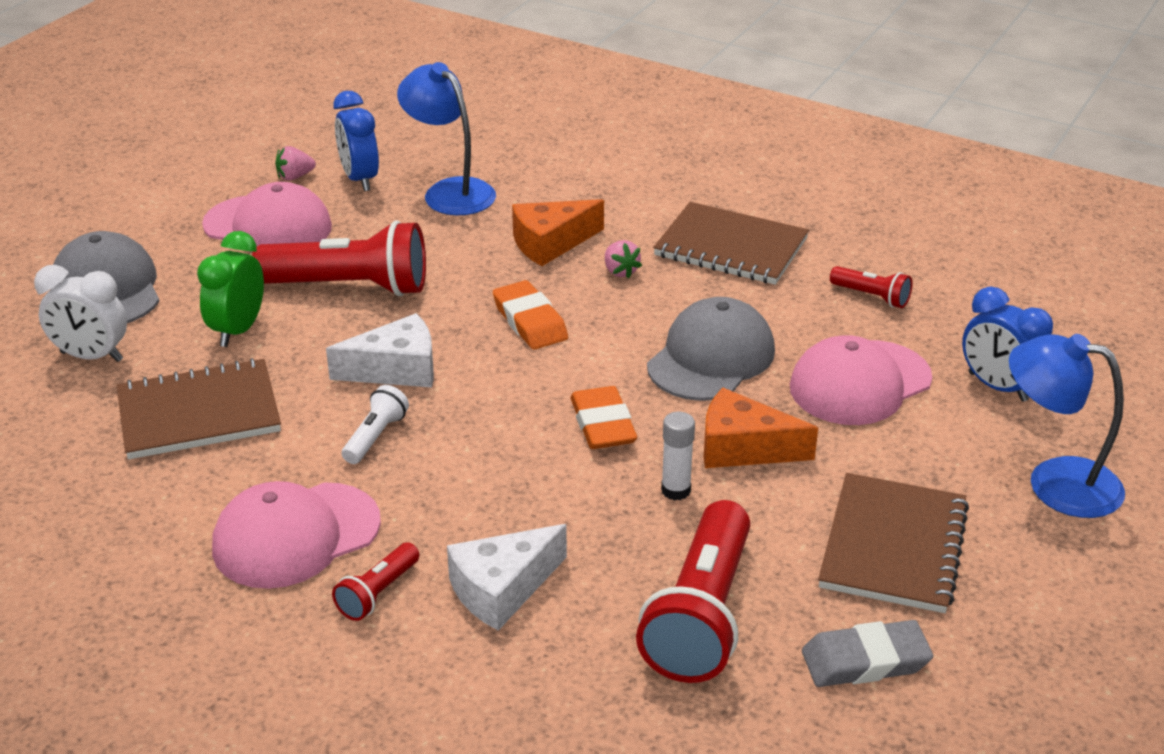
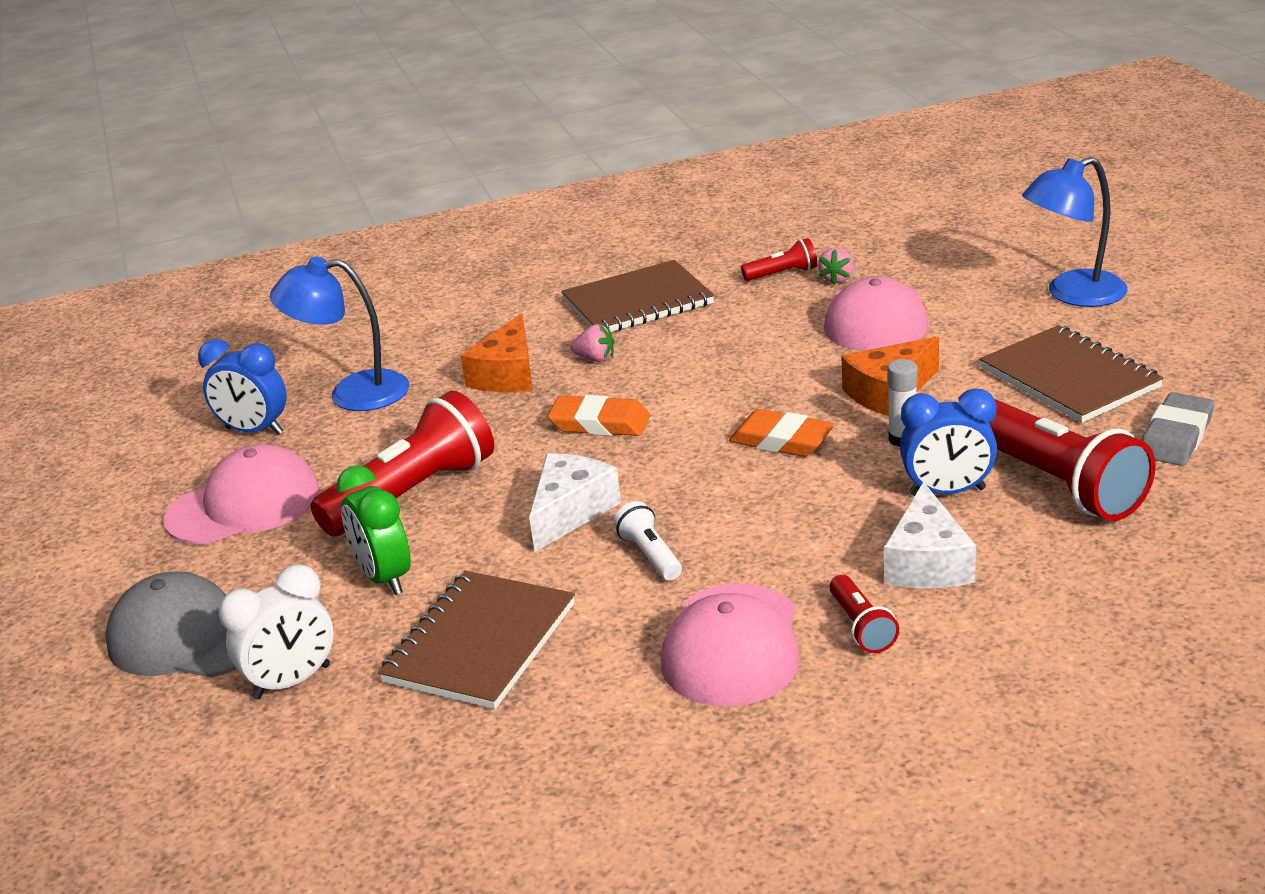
camera: 45 degrees left, 5 degrees down
pink strawberry [275,146,316,180] -> pink strawberry moved to [818,248,854,285]
grey cap [647,297,775,401] -> none
blue clock [962,287,1053,402] -> blue clock moved to [900,388,997,496]

